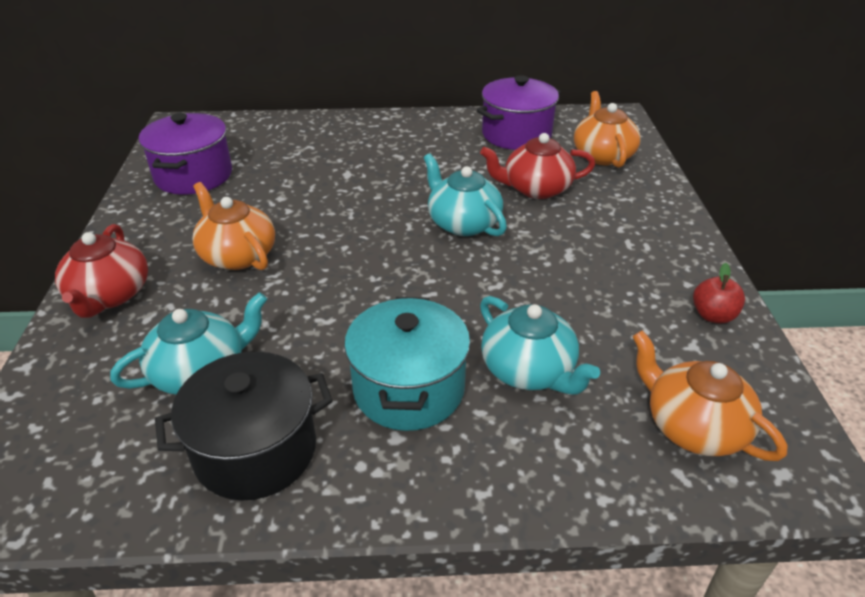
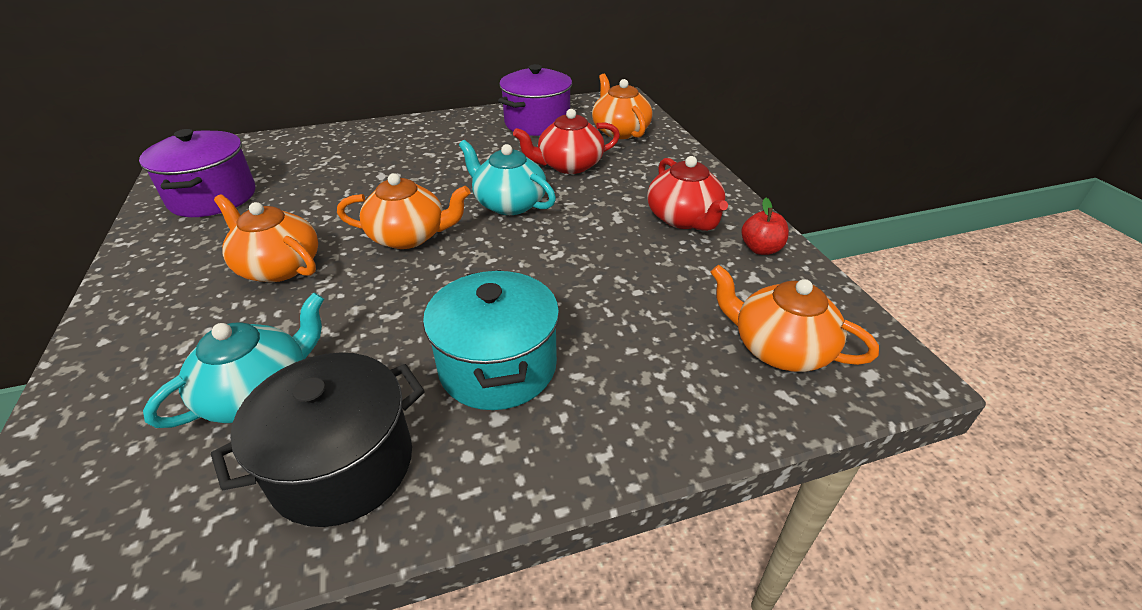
camera: 15 degrees left, 0 degrees up
red teapot [55,224,148,318] -> red teapot moved to [647,156,728,231]
turquoise teapot [480,296,600,395] -> none
none -> orange teapot [337,173,471,249]

